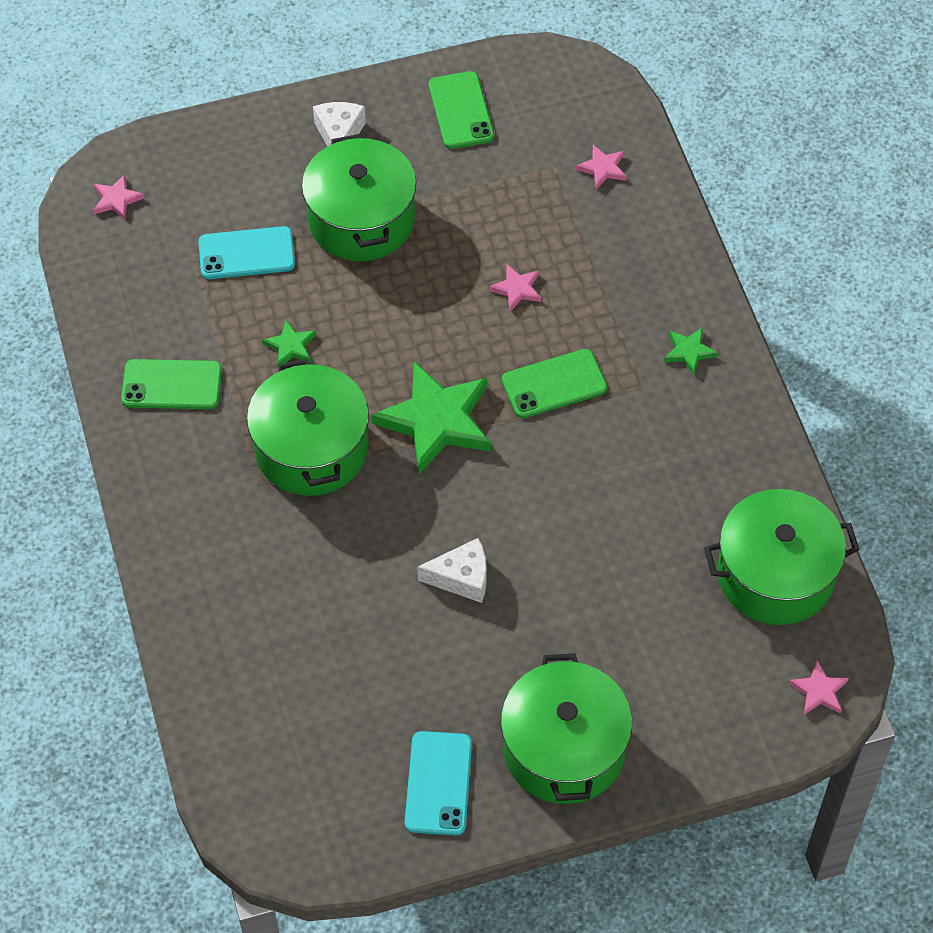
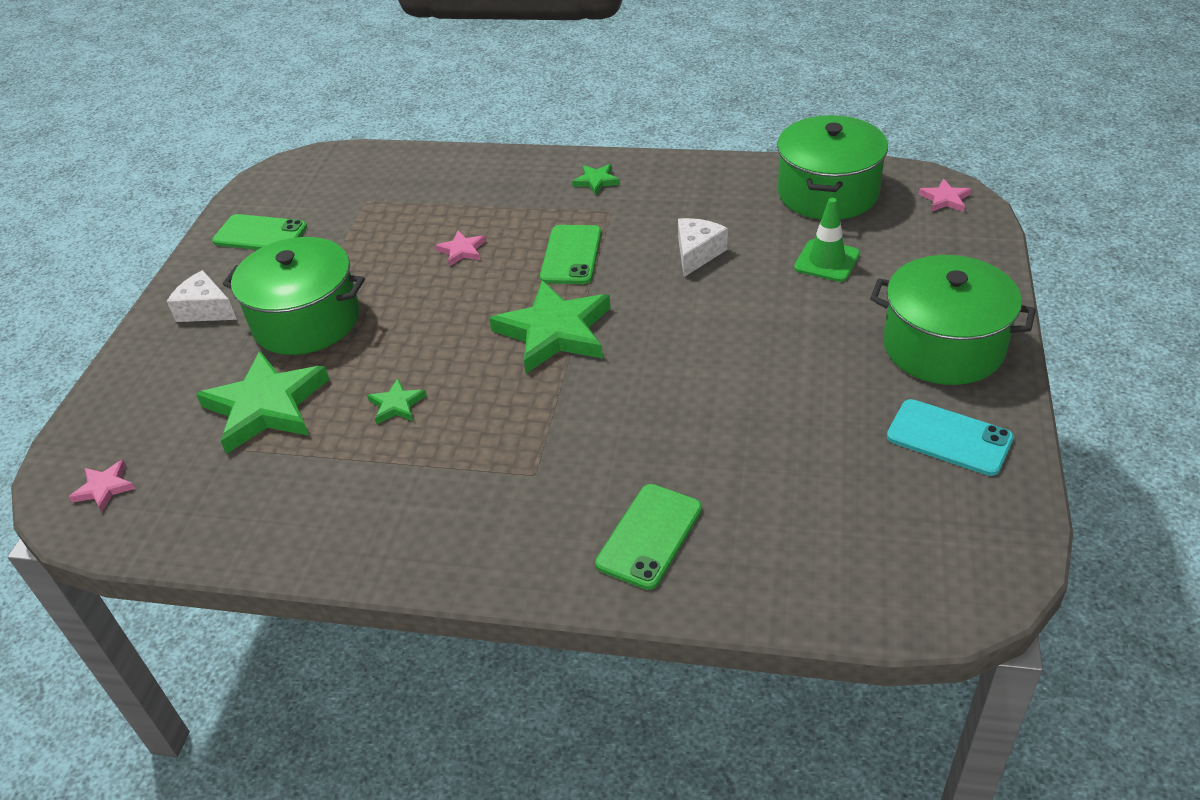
camera: 60 degrees left, 15 degrees down
green phone [121,359,222,409] -> green phone moved to [595,484,702,590]
turquoise phone [199,226,295,279] -> green star [196,351,329,454]
green pot [247,359,369,496] -> none
white cheese [417,538,487,603] -> white cheese moved to [678,218,728,277]
pink star [576,145,627,190] -> none
none -> green traffic cone [794,198,860,282]

